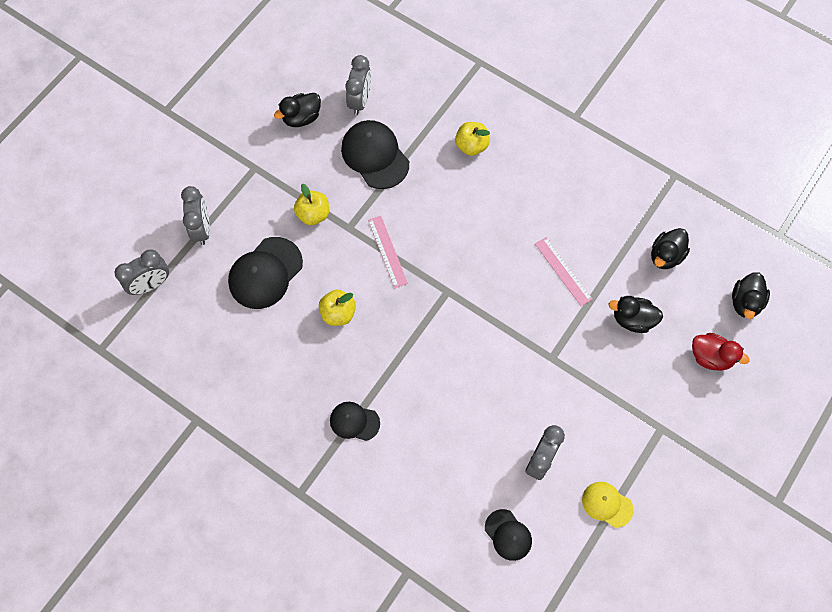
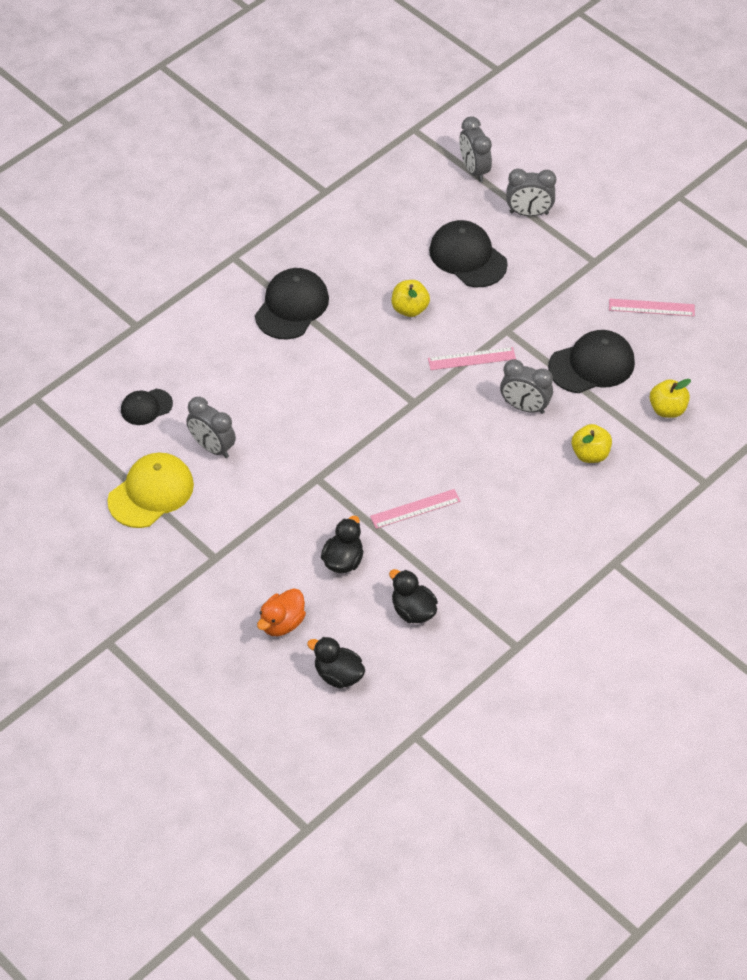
camera: 100 degrees right, 15 degrees down
black duck [274,93,321,127] -> pink ruler [609,298,695,316]
yellow apple [294,184,329,225] -> yellow apple moved to [650,379,691,418]
black cap [330,402,380,441] -> black cap [255,268,329,340], size x1.70
grey clock [345,55,371,115] -> grey clock moved to [500,359,553,414]
yellow cap [582,482,633,528] -> yellow cap [107,453,194,528], size x1.70
red duck [692,333,750,371] -> orange duck [257,588,306,636]

